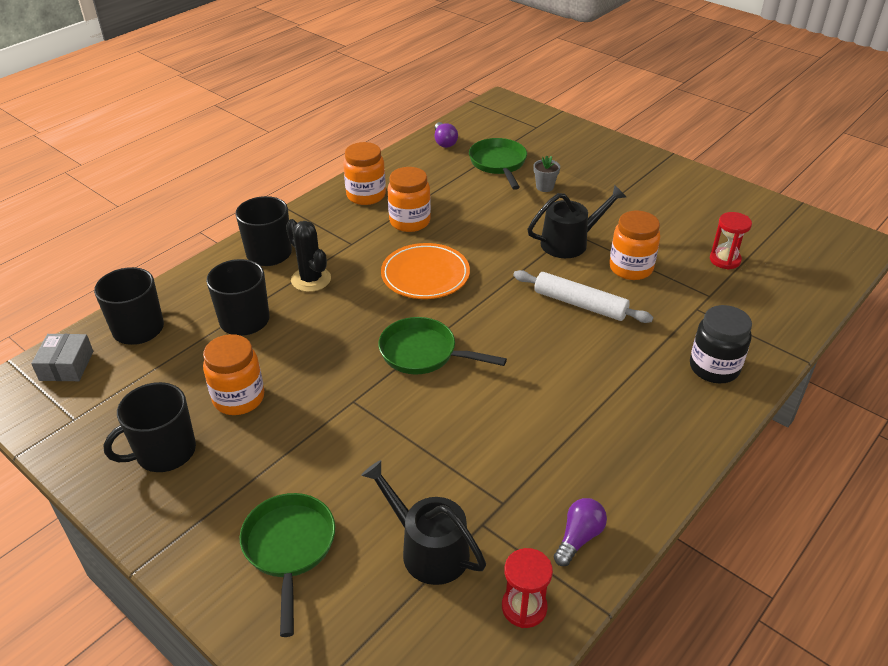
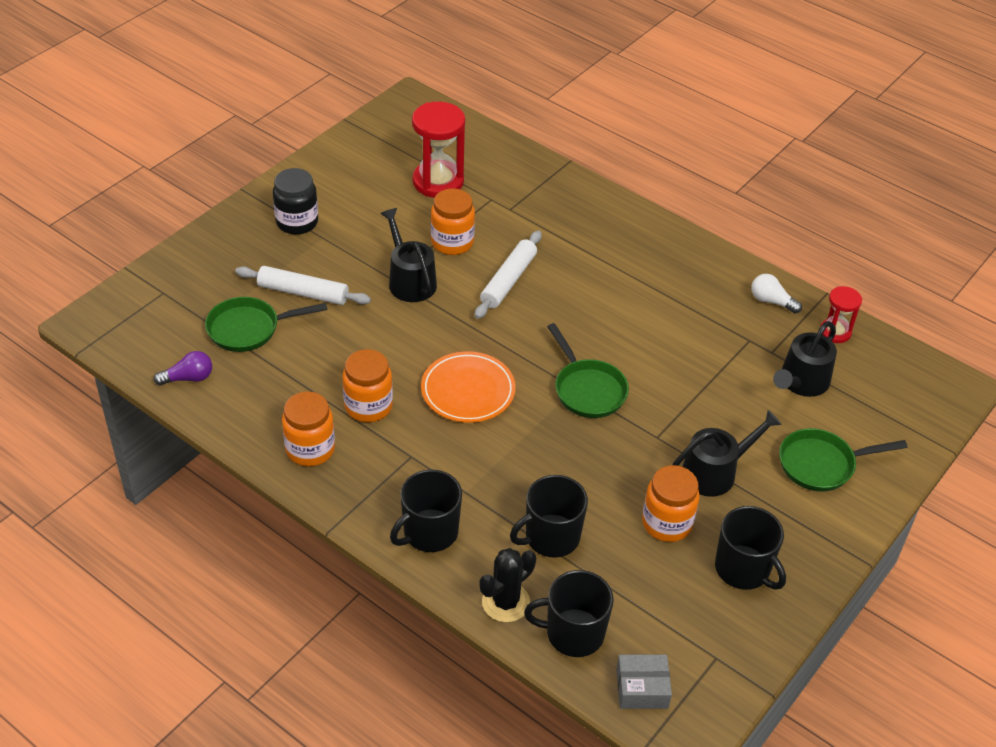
camera: 95 degrees left, 5 degrees up
black cactus [286,219,331,292] -> black cactus moved to [479,548,536,622]
green pan [378,317,507,374] -> green pan turned 45 degrees counterclockwise [547,323,629,418]
grey flower pot [533,156,560,192] -> white rolling pin [235,266,371,305]
purple light bulb [554,498,607,566] -> white light bulb [751,274,802,314]
black jar [690,305,752,383] -> black jar moved to [273,168,318,235]
red hourglass [710,212,752,270] -> red hourglass [412,102,465,198], size x1.78
none -> black watering can [672,410,782,497]

